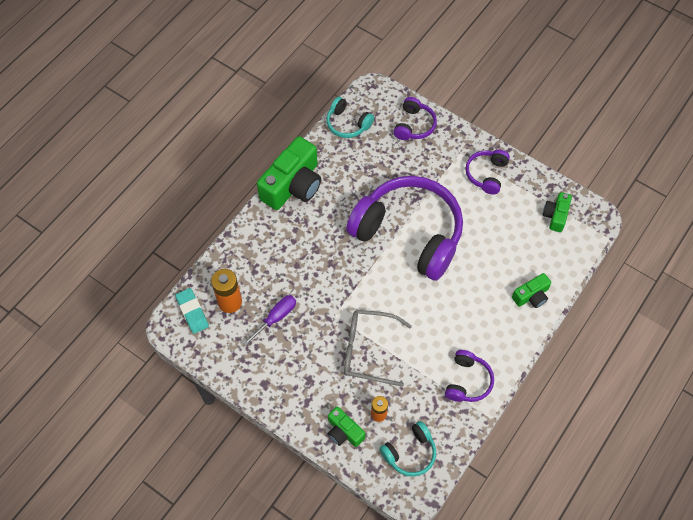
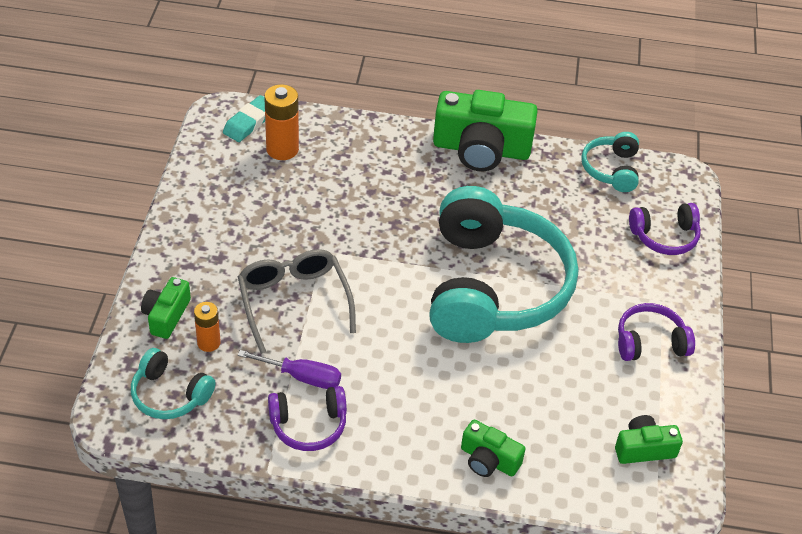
camera: 60 degrees right, 15 degrees down
purple screwdriver [243,295,296,346] -> purple screwdriver moved to [238,350,341,389]
purple headphones [346,176,463,281] -> turquoise headphones [429,186,578,343]

